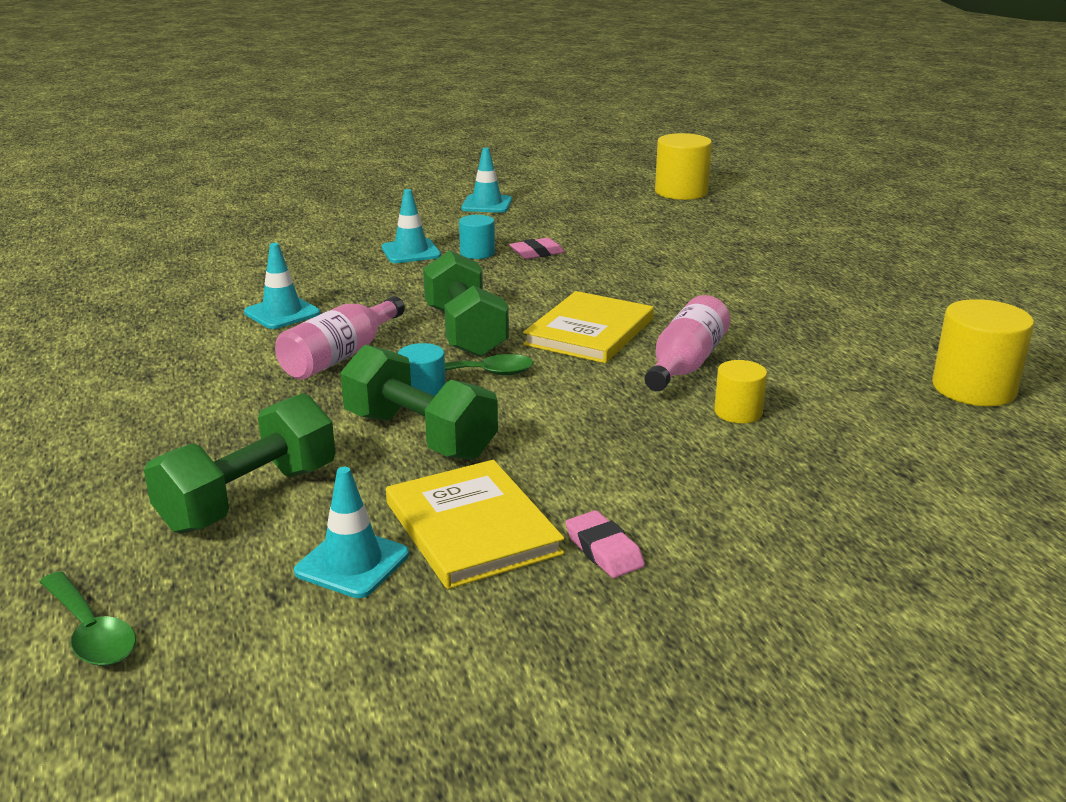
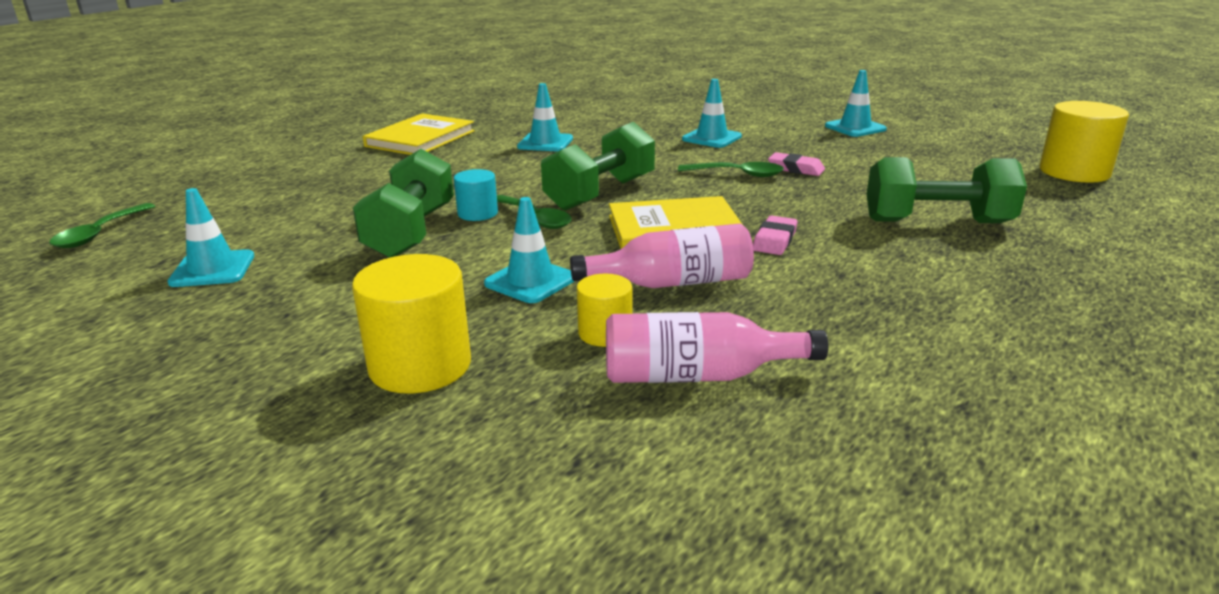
camera: 55 degrees right, 0 degrees up
green dumbbell [144,393,335,533] -> green dumbbell moved to [866,157,1027,223]
pink bottle [275,296,405,380] -> pink bottle moved to [606,312,828,383]
yellow book [386,460,564,589] -> yellow book moved to [363,113,475,155]
turquoise cylinder [459,215,495,259] -> none
pink eraser [565,510,645,578] -> pink eraser moved to [753,215,797,255]
yellow cylinder [932,299,1034,406] -> yellow cylinder moved to [352,254,471,394]
none -> turquoise traffic cone [484,197,575,303]
none -> green spoon [678,162,784,177]

